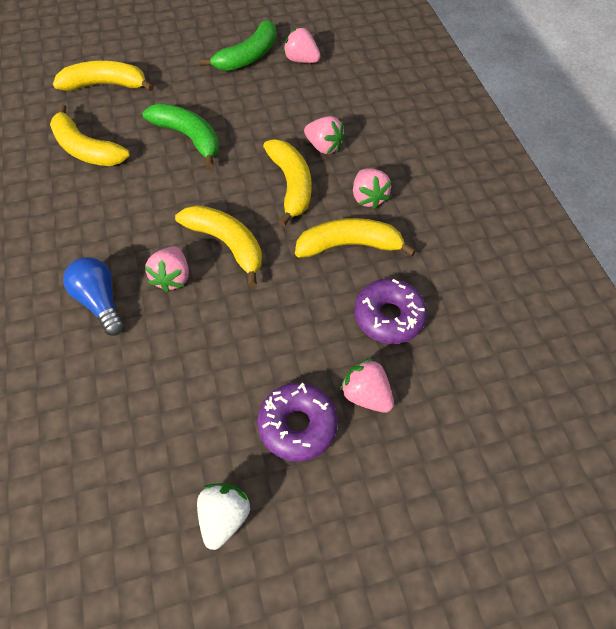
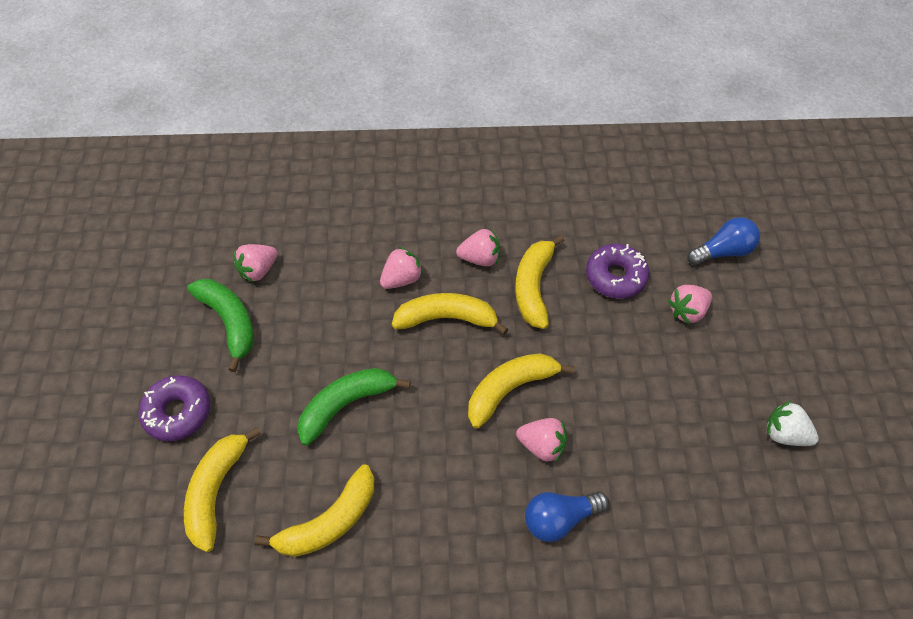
camera: 75 degrees left, 0 degrees up
purple donut [257,383,338,462] -> purple donut moved to [139,375,210,442]
none -> blue light bulb [687,217,760,265]

